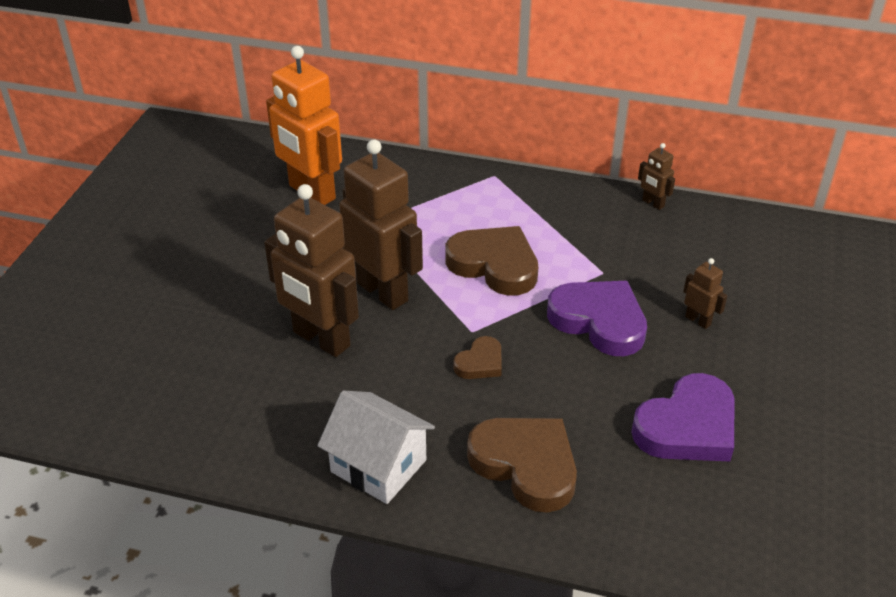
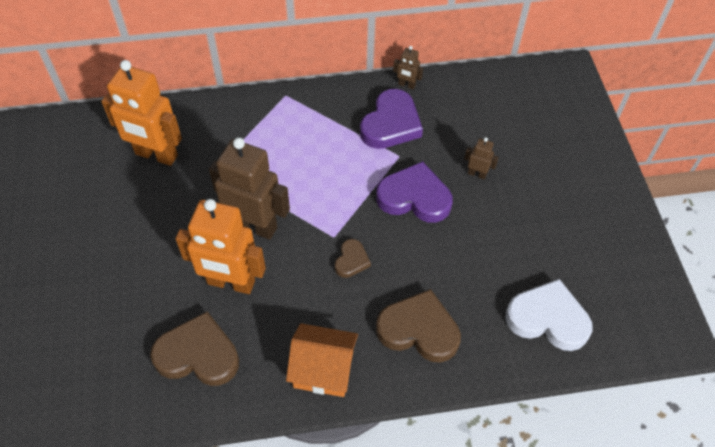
camera: 25 degrees left, 15 degrees up
brown robot [264,184,359,357] -> orange robot [175,199,266,294]
white house [317,390,435,504] -> orange house [286,323,358,397]
brown heart [445,226,538,296] -> brown heart moved to [150,312,239,386]
purple heart [631,373,734,461] -> purple heart moved to [360,89,423,149]
none -> white heart [505,279,593,351]

